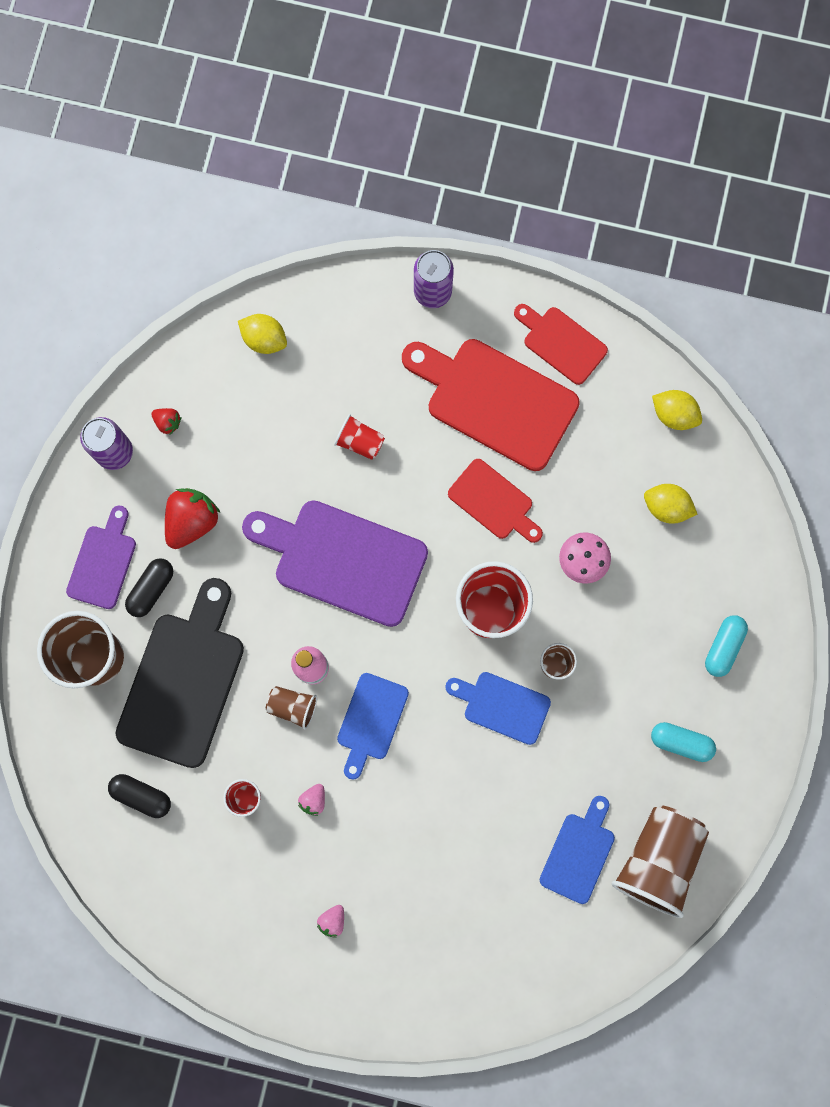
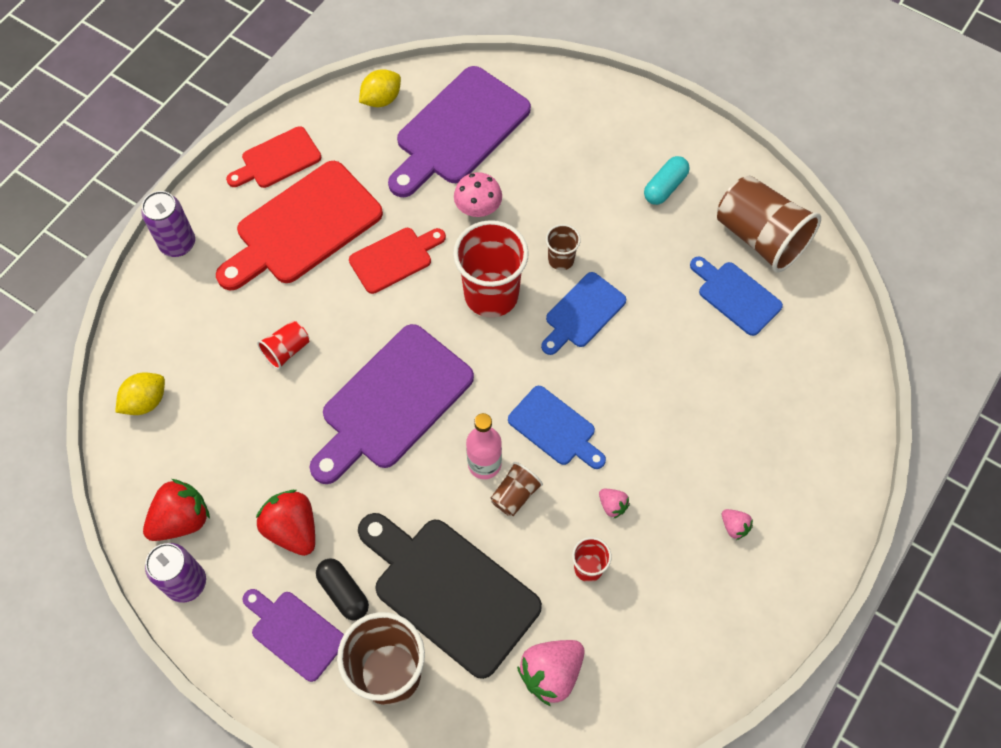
camera: 70 degrees left, 15 degrees down
black capsule [108,774,171,818] -> pink strawberry [517,640,584,706]
red strawberry [152,408,181,435] -> red strawberry [143,479,210,541], size x2.01
yellow lemon [644,484,697,524] -> purple cutting board [388,66,531,197]
turquoise capsule [705,615,748,677] -> none

